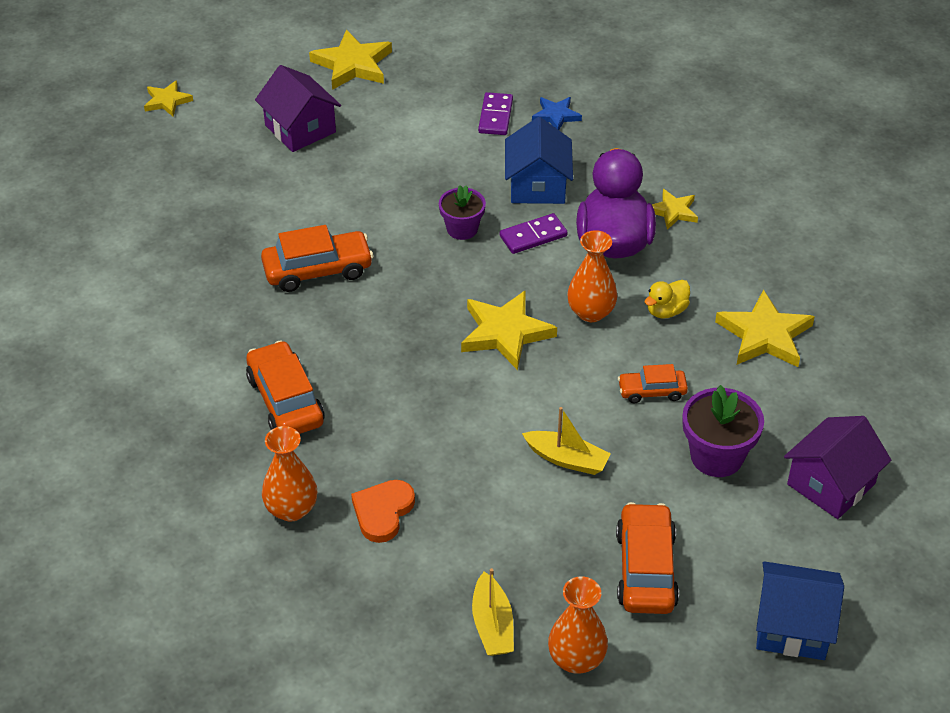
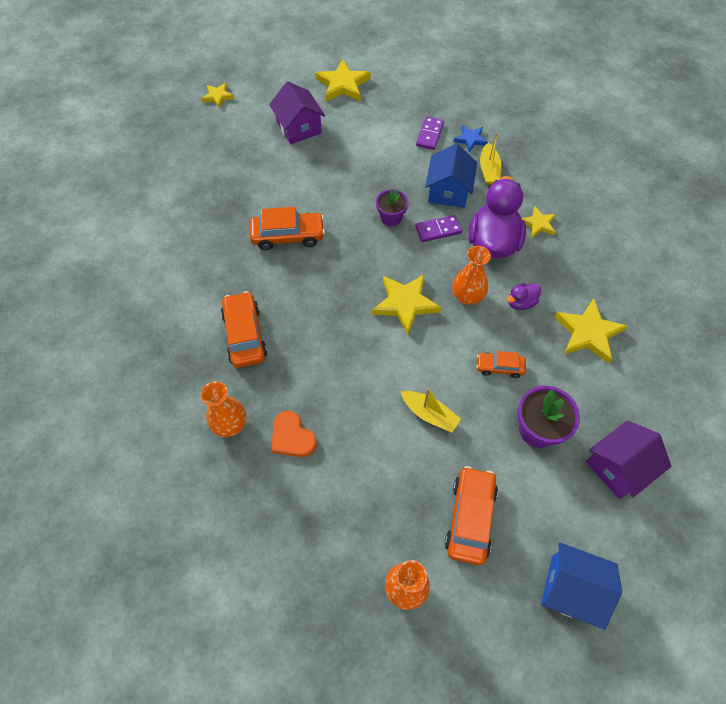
camera: 10 degrees right, 15 degrees up
orange heart [351,480,415,543] -> orange heart turned 75 degrees counterclockwise [271,411,317,457]
yellow boat [472,568,514,656] -> yellow boat moved to [480,133,501,185]
yellow duck [645,280,690,319] -> purple duck [507,283,541,310]

